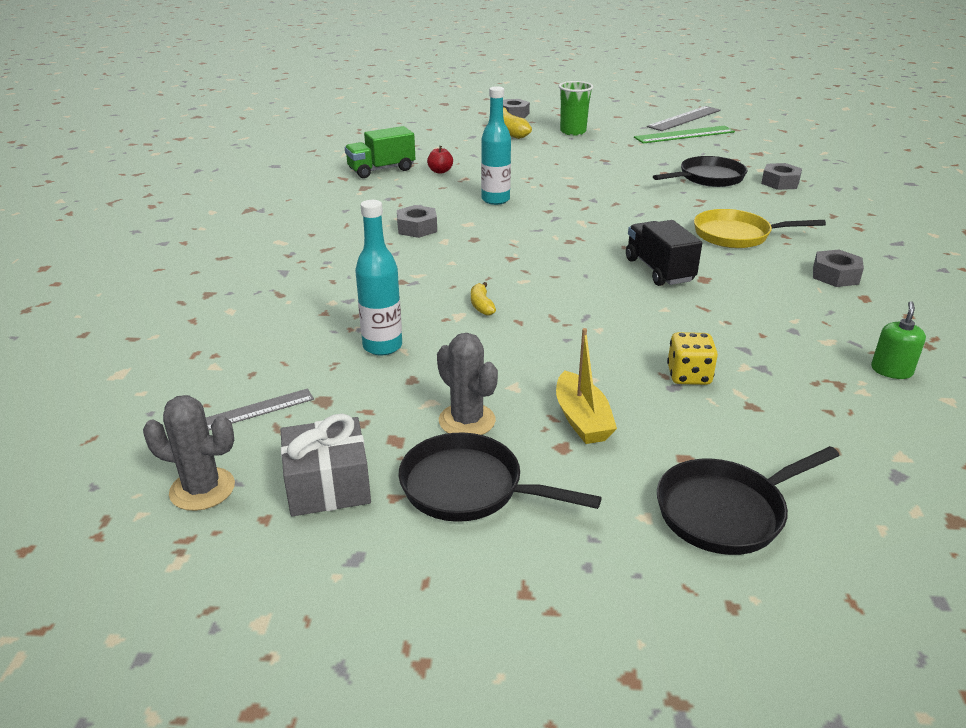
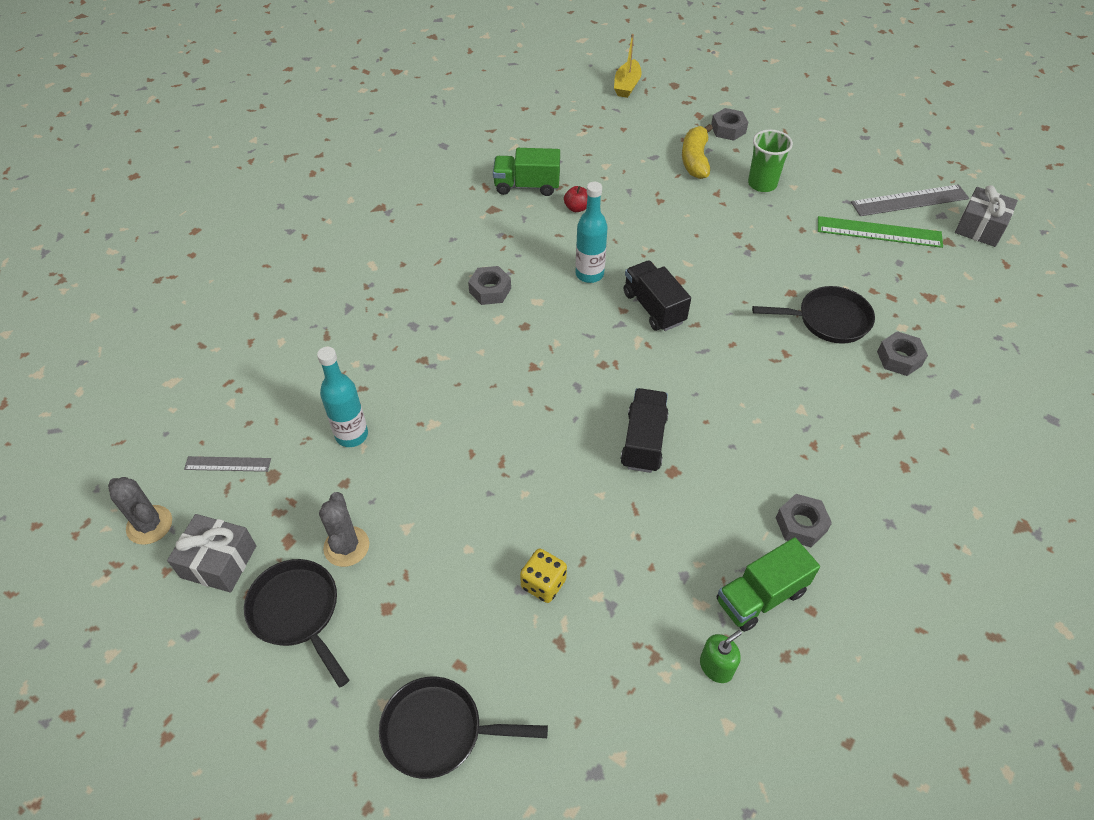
camera: 30 degrees right, 20 degrees up
yellow banana [471,282,496,315] -> none
yellow boat [556,328,617,444] -> yellow boat moved to [614,34,642,98]
yellow pan [694,209,826,248] -> none
none -> black truck [624,260,691,331]
none -> green truck [716,537,820,632]
none -> grey gift [955,185,1018,247]

